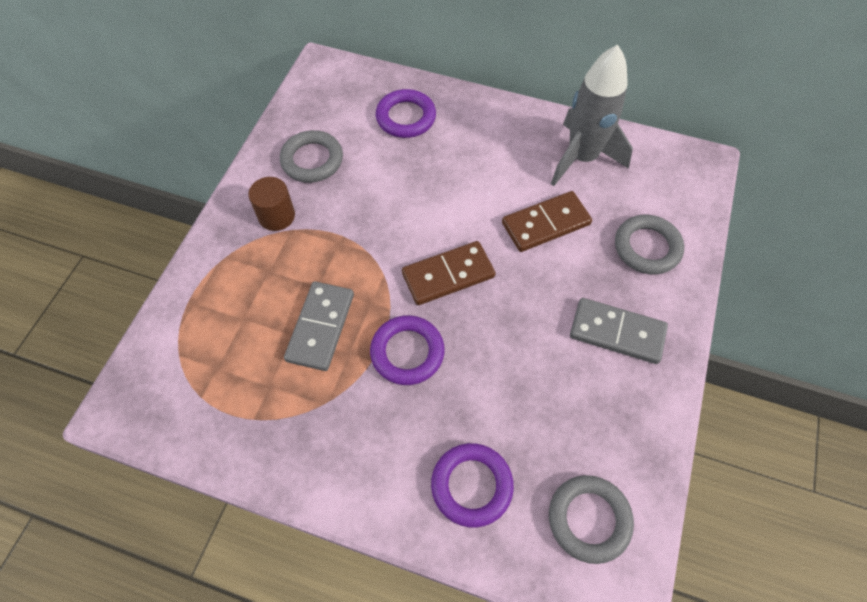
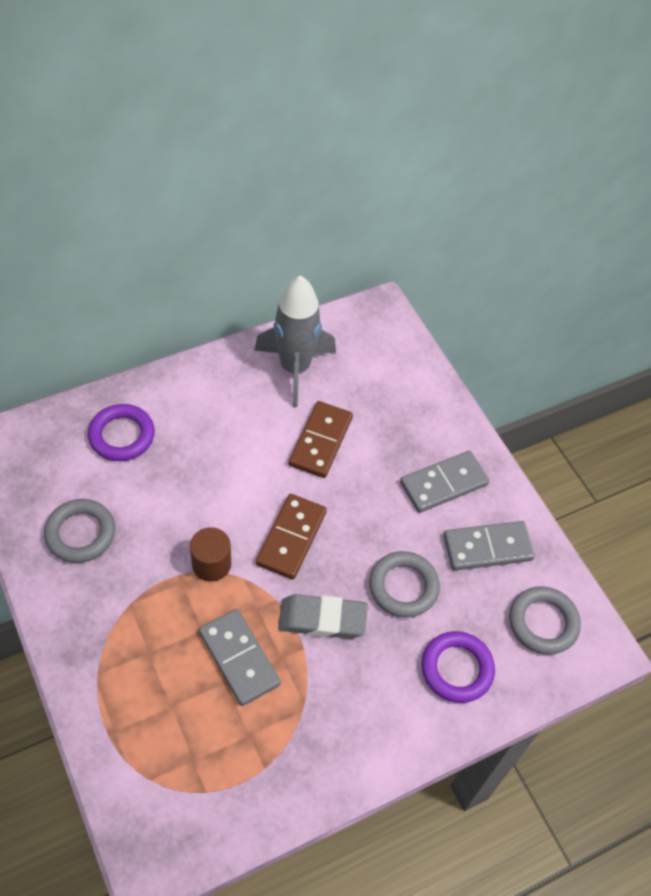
camera: 50 degrees left, 5 degrees down
brown cylinder [248,177,295,231] -> brown cylinder moved to [190,527,231,582]
purple ring [370,315,445,385] -> grey eraser [278,594,368,639]
grey ring [615,215,684,274] -> grey ring moved to [369,551,440,618]
none -> grey domino [444,521,535,571]

